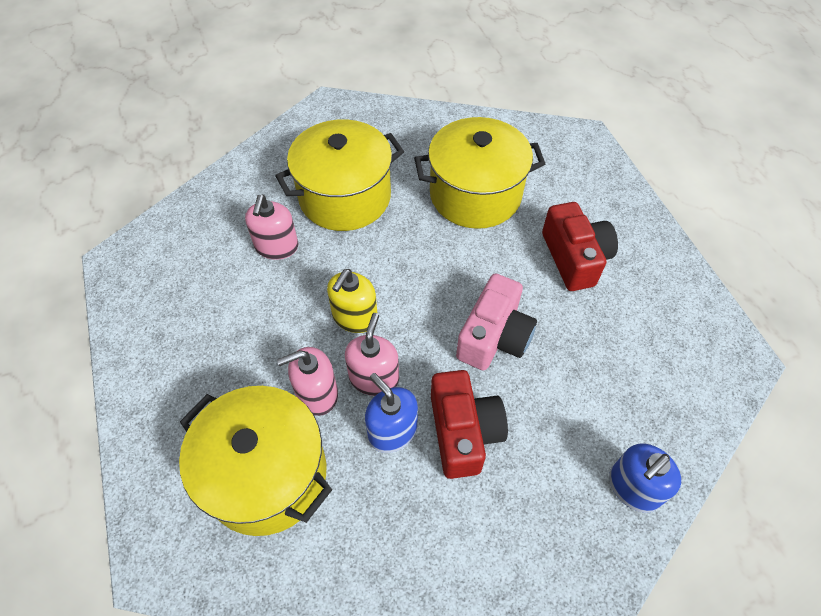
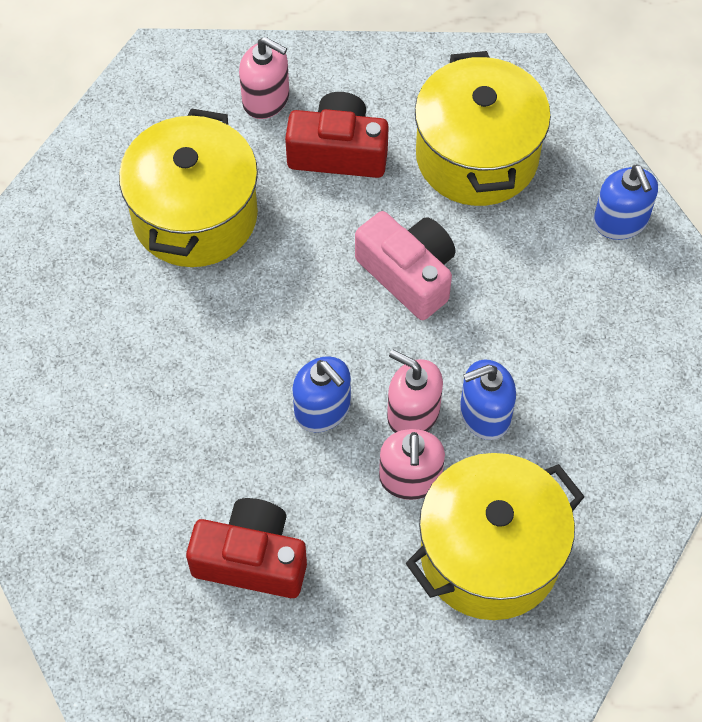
camera: 70 degrees left, 5 degrees up
pink soap dispenser [245,195,299,260] -> pink soap dispenser moved to [239,37,289,119]
yellow pot [275,119,404,231] -> yellow pot moved to [415,51,551,206]
yellow soap dispenser [327,269,377,333] -> blue soap dispenser [292,356,351,432]
red camera [431,370,508,479] -> red camera moved to [186,498,307,598]

